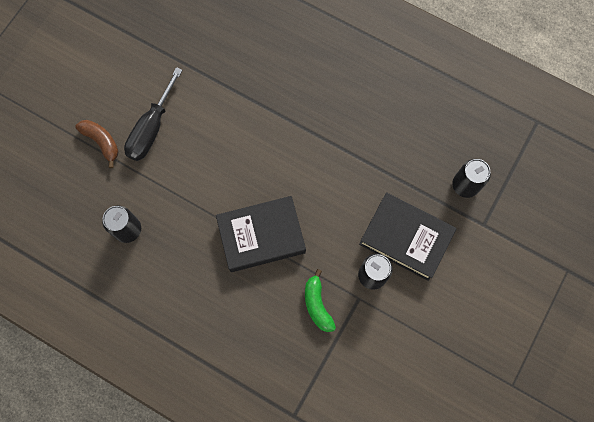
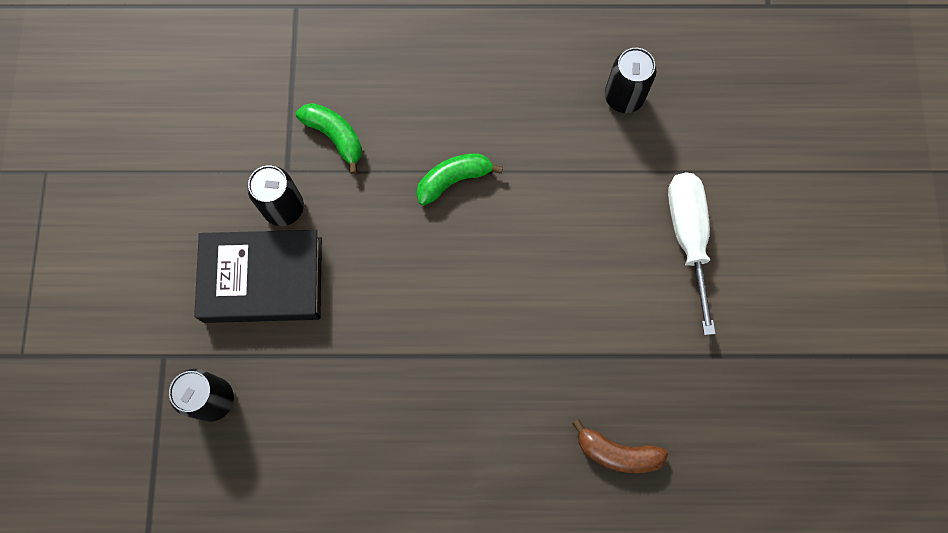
camera: 150 degrees right, 0 degrees up
brown banana [75,120,119,168] -> brown banana moved to [572,419,668,473]
black screwdriver [124,67,183,161] -> white screwdriver [668,173,716,335]
black book [216,196,306,272] -> green banana [417,153,503,206]

